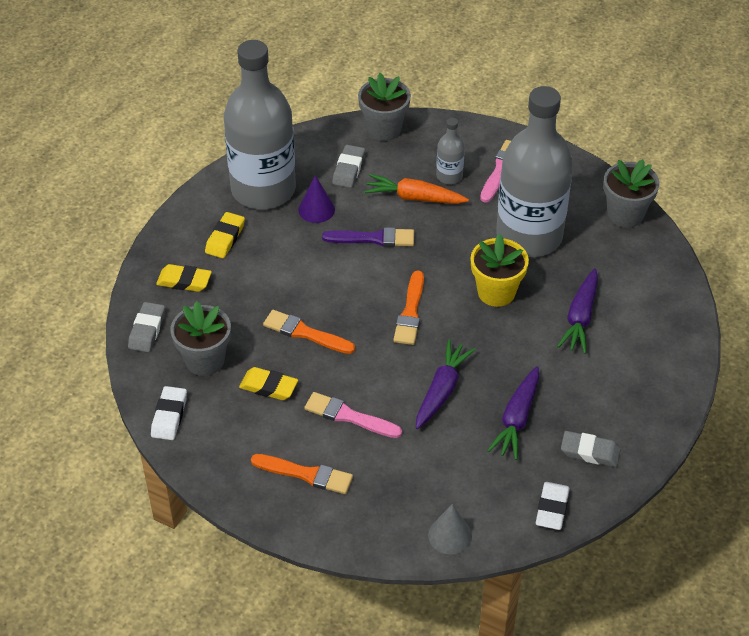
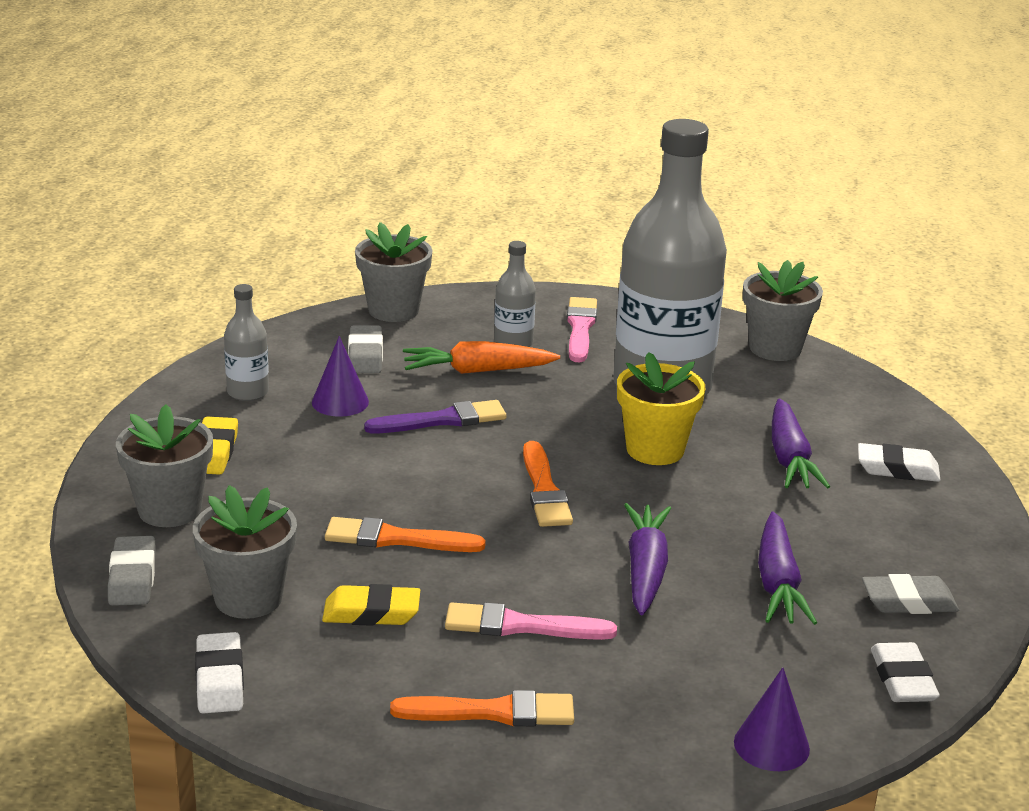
camera: 20 degrees left, 20 degrees down
yellow eraser [156,264,212,292] -> grey flower pot [116,404,213,527]
grey bottle [224,40,296,209] -> grey bottle [224,284,269,401], size x0.41
grey cone [428,504,472,555] -> purple cone [734,667,810,771]
none -> white eraser [858,443,940,482]

